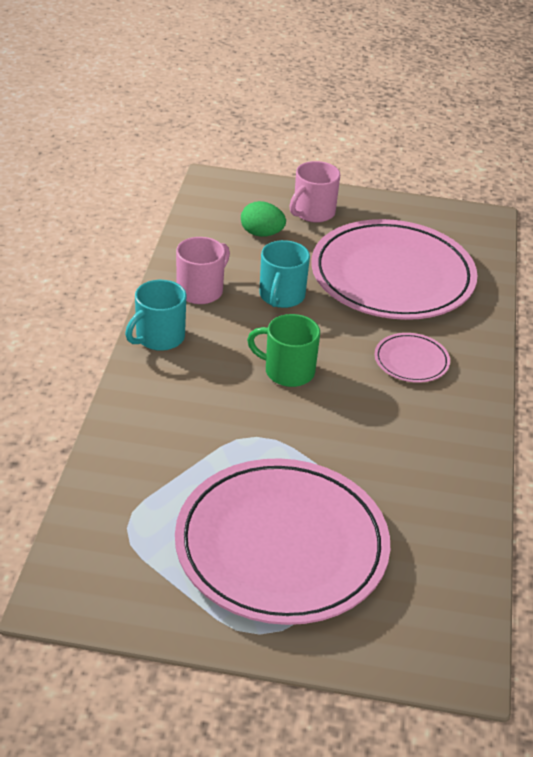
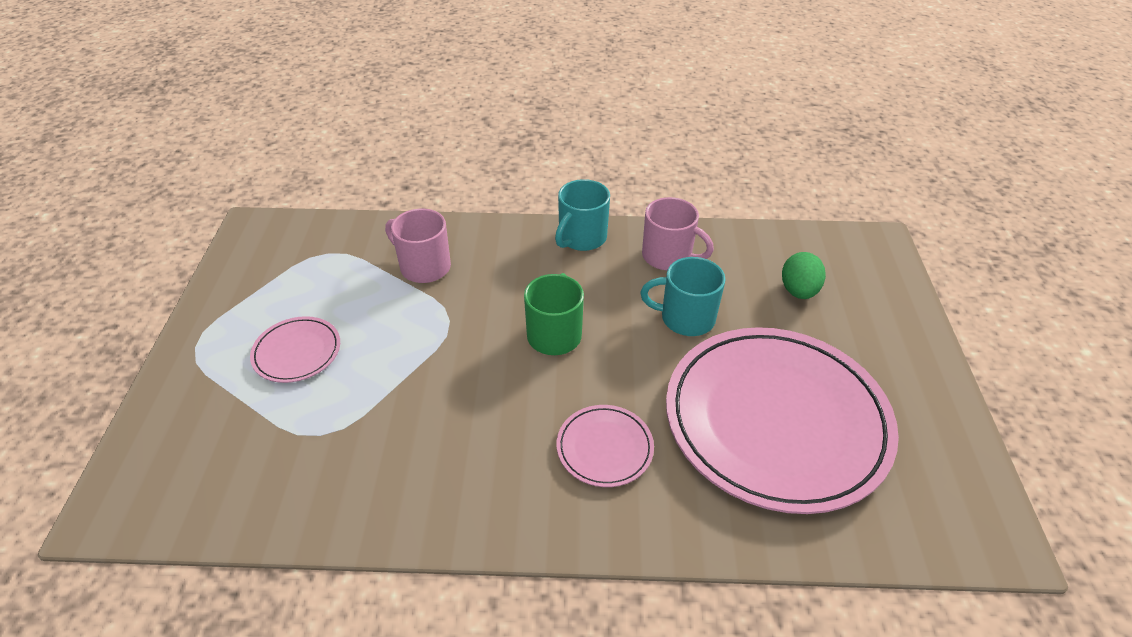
camera: 85 degrees right, 5 degrees up
turquoise mug [125,280,186,351] -> turquoise mug turned 90 degrees counterclockwise [555,179,610,251]
pink plate [175,458,390,625] -> pink plate [250,316,340,383], size x0.42
pink mug [290,161,340,223] -> pink mug moved to [385,209,451,283]

